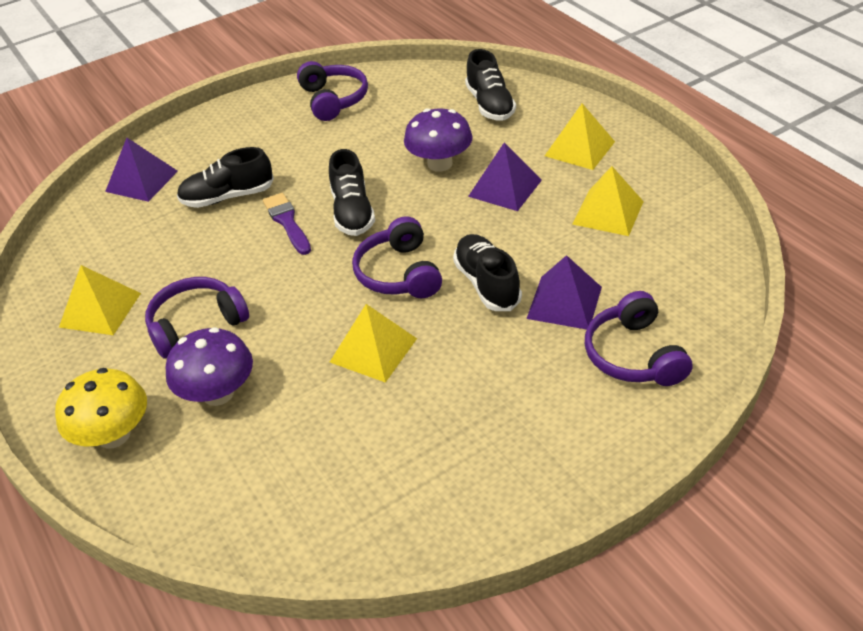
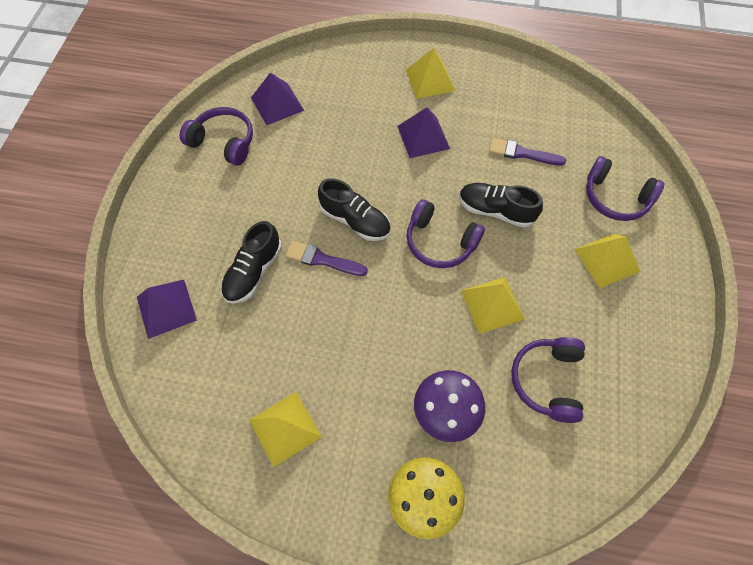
camera: 50 degrees left, 20 degrees up
purple headphones [145,277,249,358] -> purple headphones moved to [511,337,585,423]
purple mushroom [404,108,473,172] -> none
black shoe [465,49,516,121] -> none
purple pyramid [526,255,602,330] -> purple pyramid moved to [251,73,304,125]
yellow pyramid [573,166,644,236] -> yellow pyramid moved to [574,234,640,288]
none -> purple brush [489,138,566,166]

